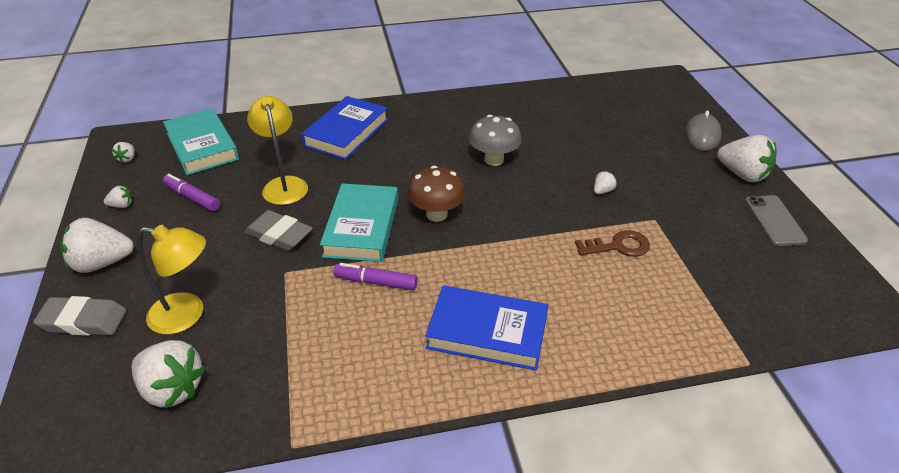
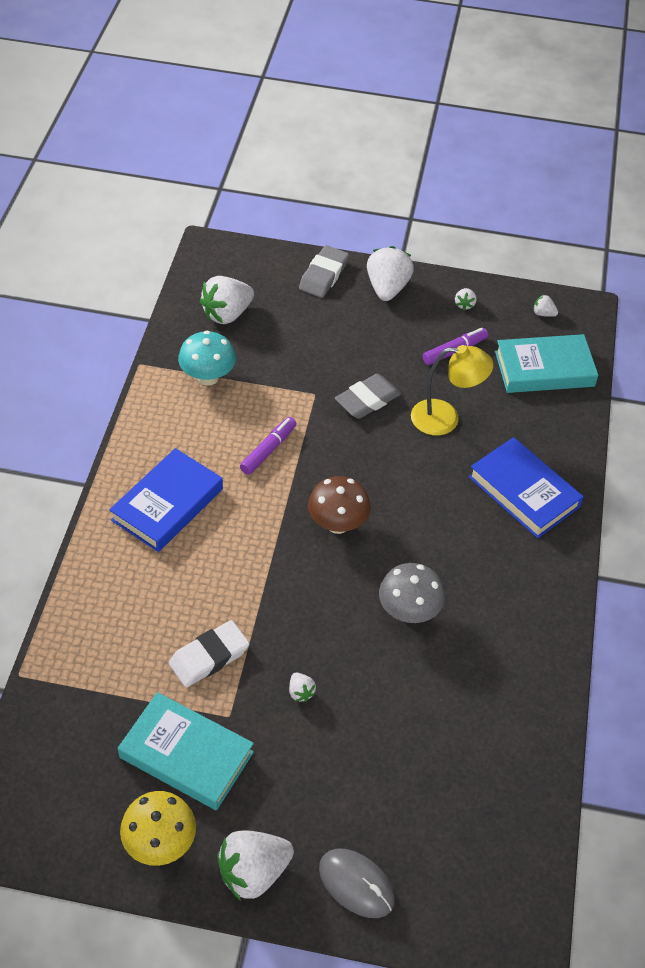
camera: 110 degrees right, 10 degrees up
yellow lamp [137,225,206,334] -> none
turquoise book [320,184,398,262] -> turquoise book moved to [118,692,254,810]
brown key [575,230,650,257] -> white eraser [169,620,250,688]
grey phone [745,195,808,246] -> yellow mushroom [120,791,196,866]
none -> turquoise mushroom [178,331,236,386]

